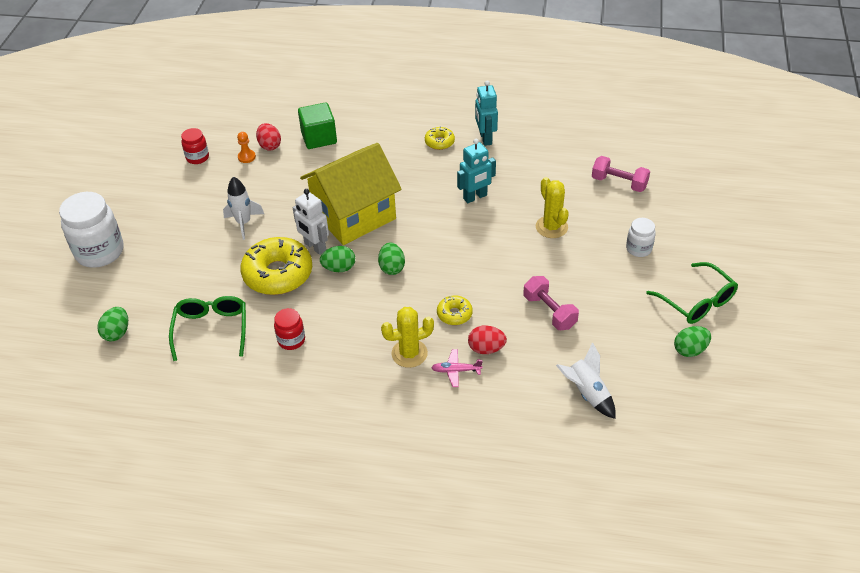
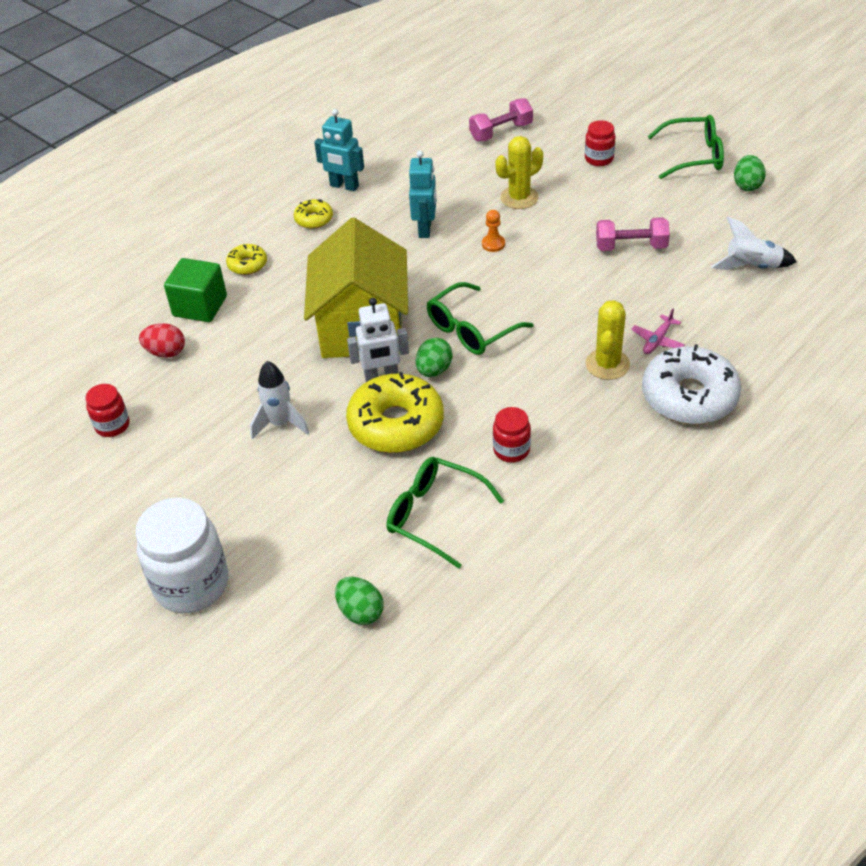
camera: 55 degrees left, 0 degrees up
orange pawn [237,132,256,163] -> orange pawn moved to [482,210,505,252]
green egg [378,243,405,275] -> green glasses [427,282,534,355]
yellow donut [437,295,473,325] -> yellow donut moved to [226,244,267,275]
red egg [468,325,507,354] -> none
yellow cactus [536,177,569,238] -> yellow cactus turned 45 degrees counterclockwise [495,136,543,209]
white jar [626,218,656,257] -> red jar [585,120,615,166]
none -> white donut [642,344,741,424]

